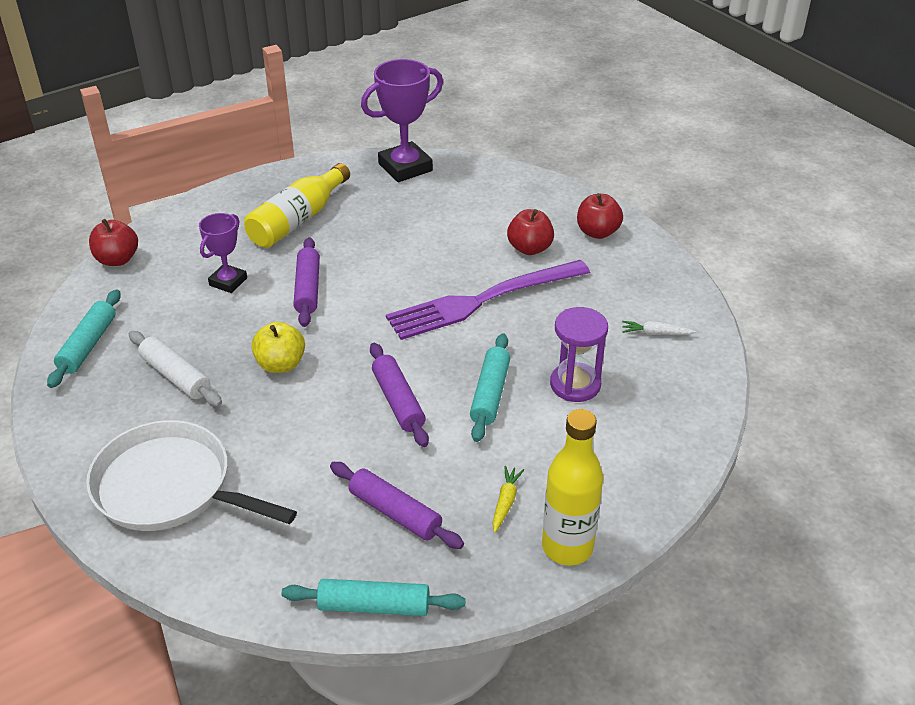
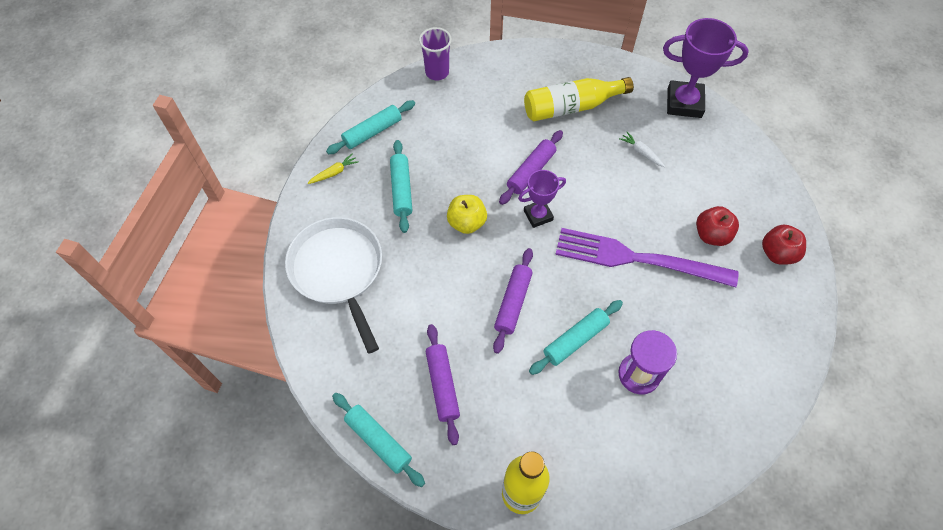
camera: 40 degrees right, 20 degrees up
red apple [89,219,138,266] -> purple cup [419,27,452,81]
white rolling pin [129,331,222,407] -> turquoise rolling pin [390,140,412,233]
purple trophy [199,213,247,293] -> purple trophy moved to [518,170,566,228]
yellow carrot [493,466,524,533] -> yellow carrot moved to [307,154,359,184]
white carrot [622,321,696,335] -> white carrot moved to [619,132,665,167]

